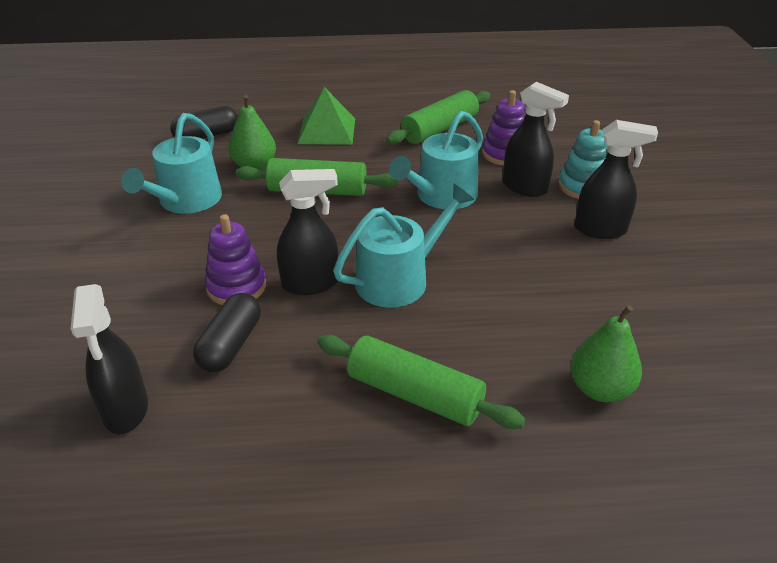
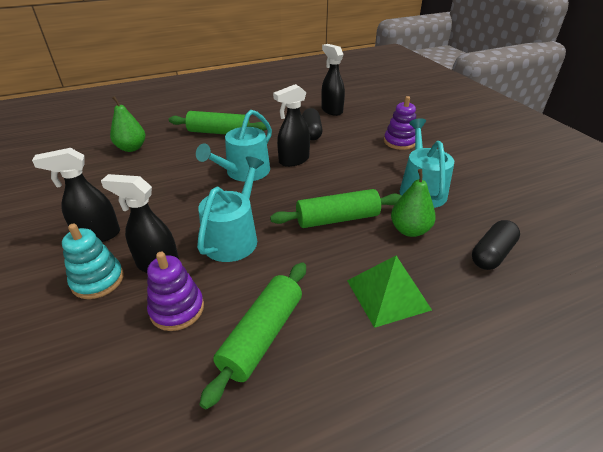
camera: 160 degrees right, 0 degrees up
purple stacking toy [204,214,266,305] -> purple stacking toy moved to [384,96,416,150]

